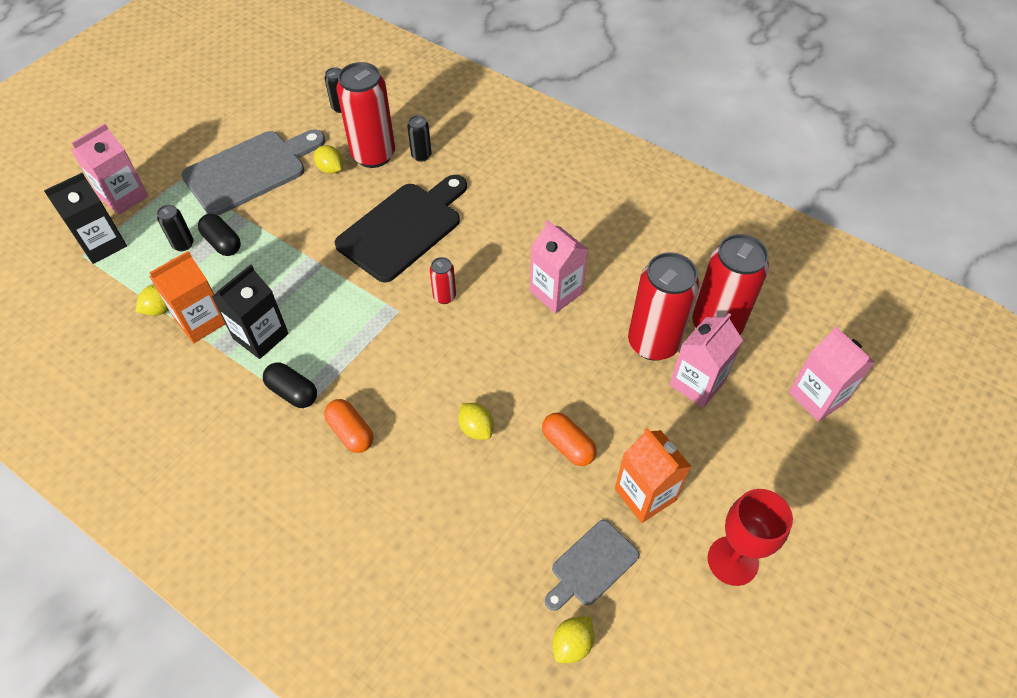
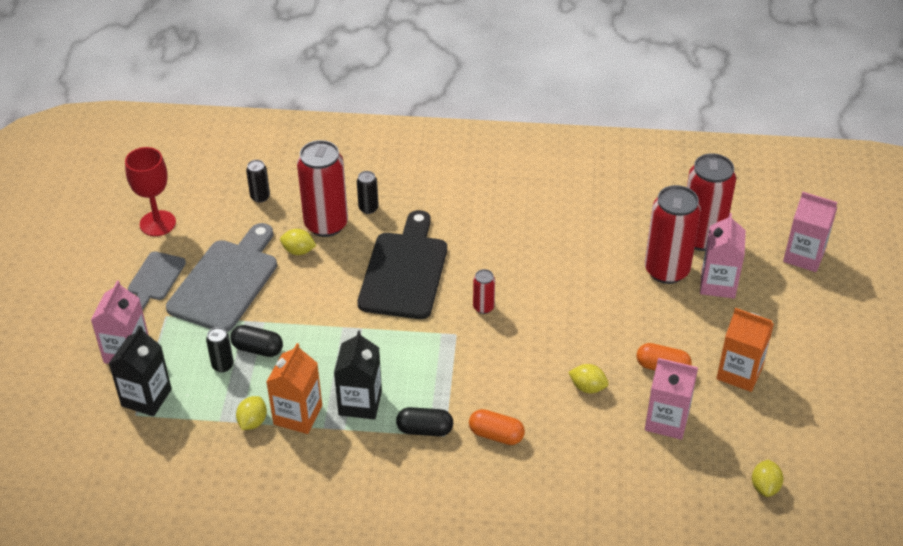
camera: 30 degrees left, 10 degrees down
pink carton [530,220,588,313] -> pink carton moved to [645,358,698,440]
grey cutting board [545,520,639,611] -> grey cutting board moved to [128,251,186,310]
red goblet [708,489,793,586] -> red goblet moved to [125,147,176,236]

